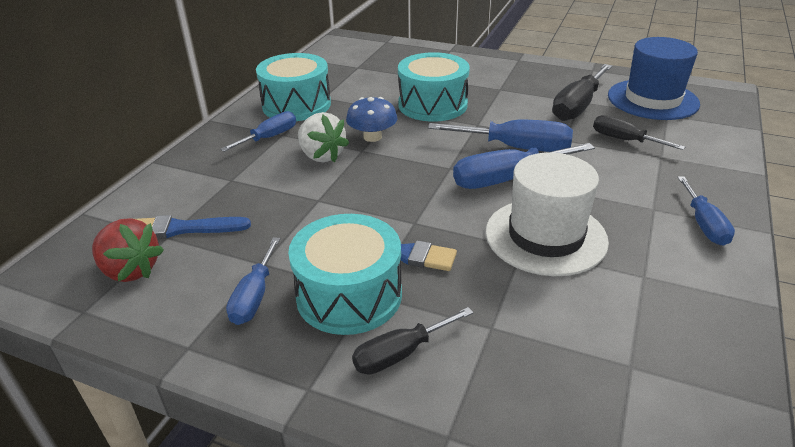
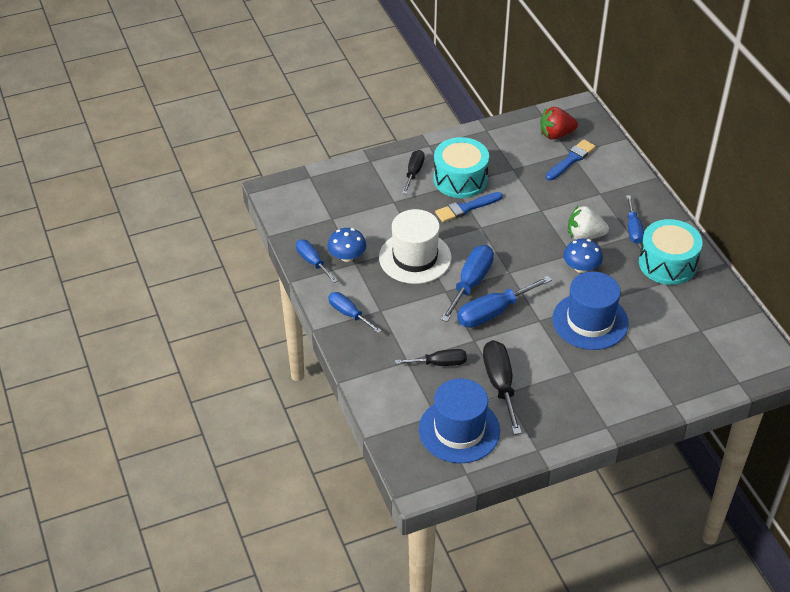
camera: 135 degrees right, 10 degrees up
blue screwdriver [226,237,280,325] -> blue screwdriver moved to [296,239,337,283]
turquoise drum [398,52,470,122] -> blue hat [552,271,629,350]
none -> blue mushroom [327,228,366,262]

